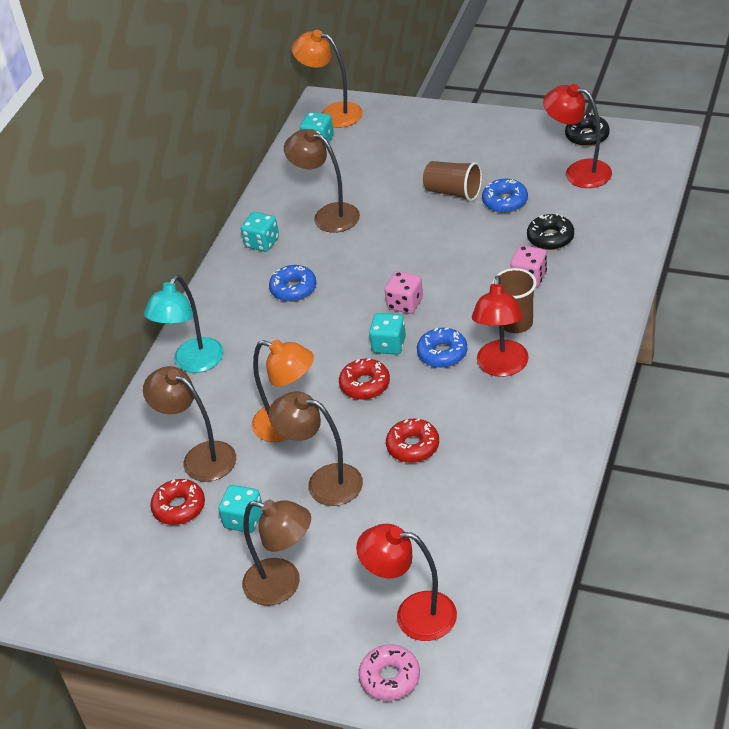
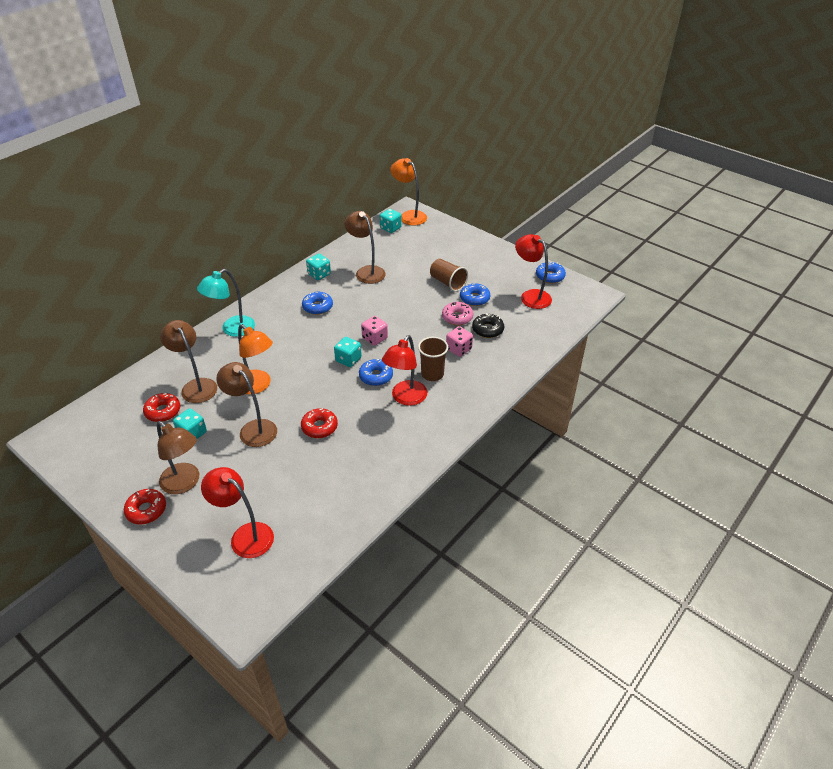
camera: 15 degrees right, 0 degrees up
red donut [339,358,390,400] -> red donut moved to [124,489,166,525]
pink donut [359,645,420,701] -> pink donut moved to [442,302,473,325]
black donut [565,113,610,147] -> blue donut [536,262,566,284]

